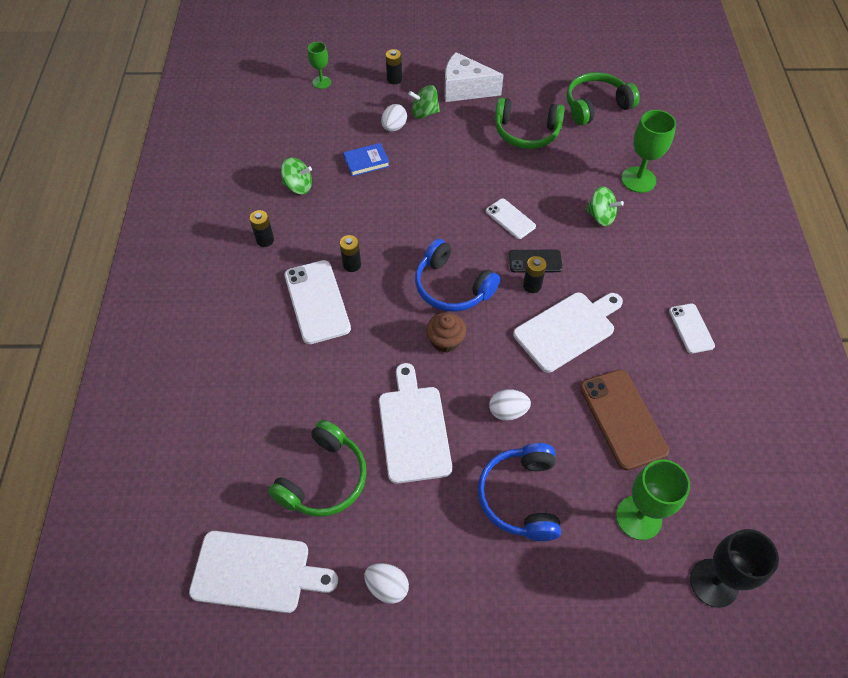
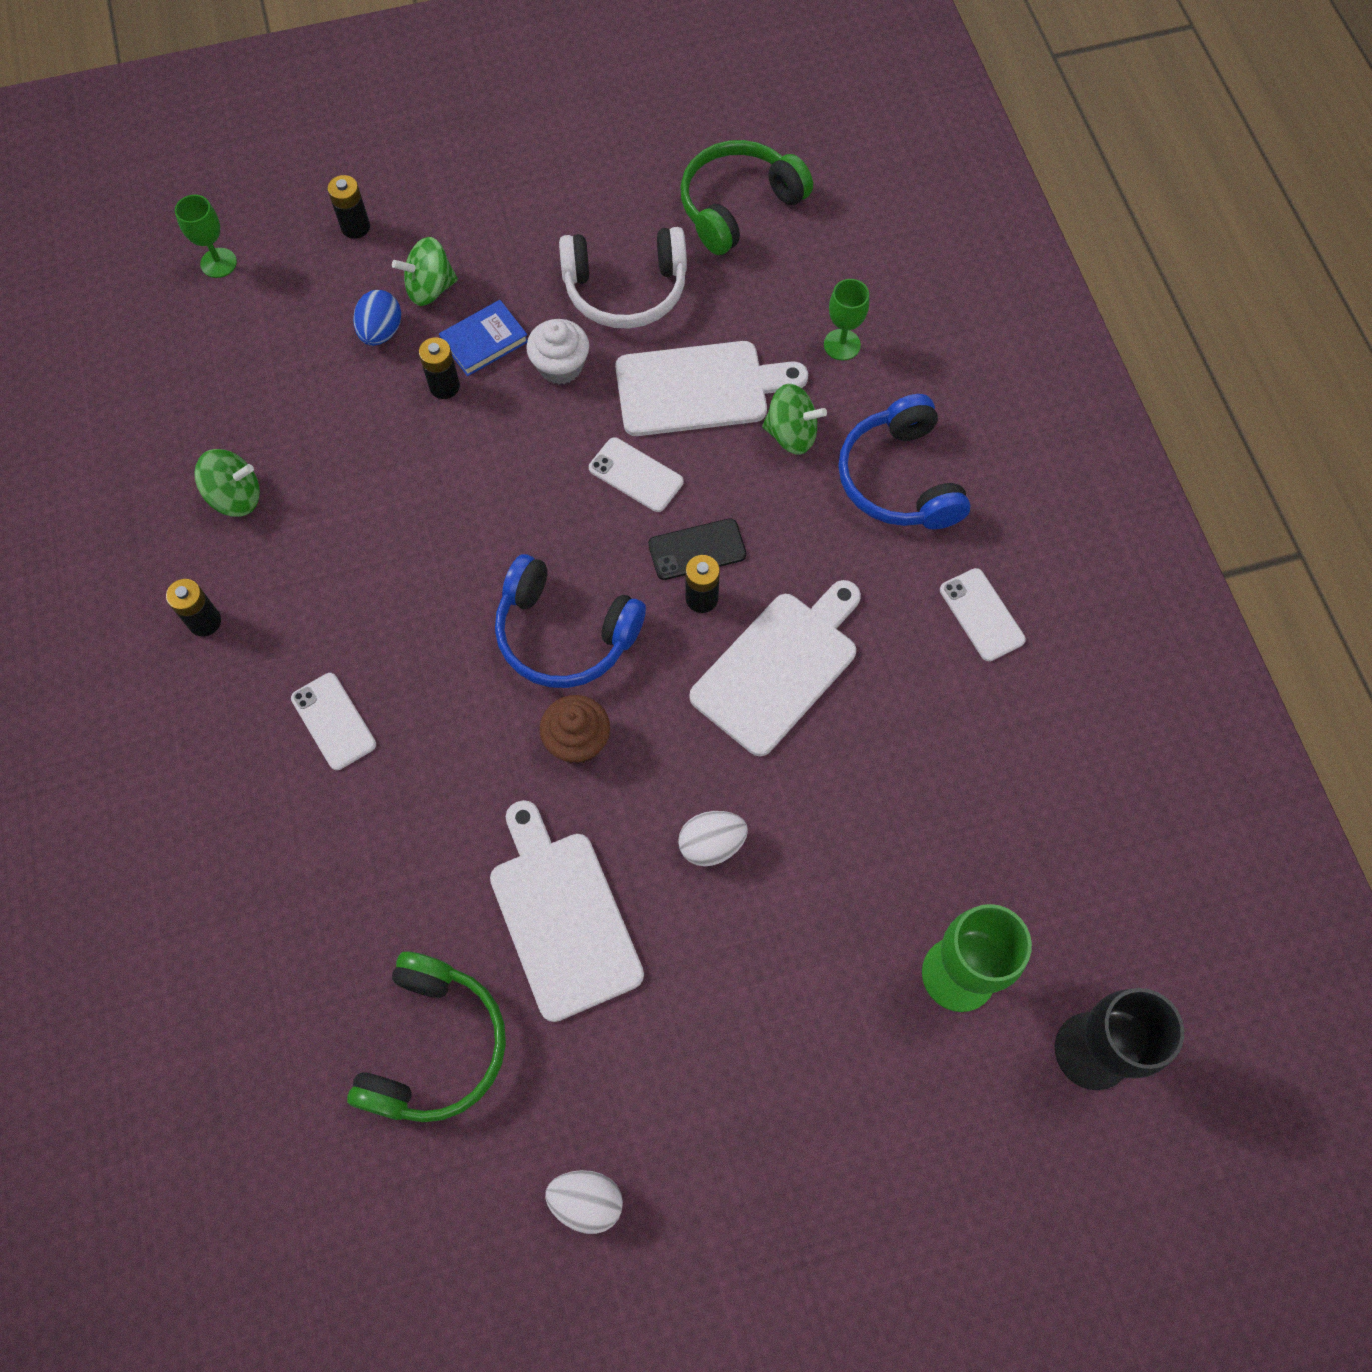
camera: 15 degrees left, 10 degrees up
white cutting board [189,531,338,613] -> white cutting board moved to [615,341,808,436]
white phone [284,260,351,344] -> white phone [291,673,376,770], size x0.58
black battery [340,235,361,272] -> black battery moved to [419,337,460,399]
blue book [343,143,390,176] -> blue book moved to [439,300,528,376]
white egg [381,104,407,132] -> blue egg [353,290,401,346]
white cheese [444,52,503,102] -> none
blue headphones [478,443,561,541] -> blue headphones moved to [838,394,971,529]
green headphones [495,98,565,149] -> white headphones [559,227,687,329]
brown phone [580,370,669,471] -> none
green goblet [621,110,676,193] -> green goblet [824,279,869,360], size x0.60
none -> white cupcake [526,319,589,384]

